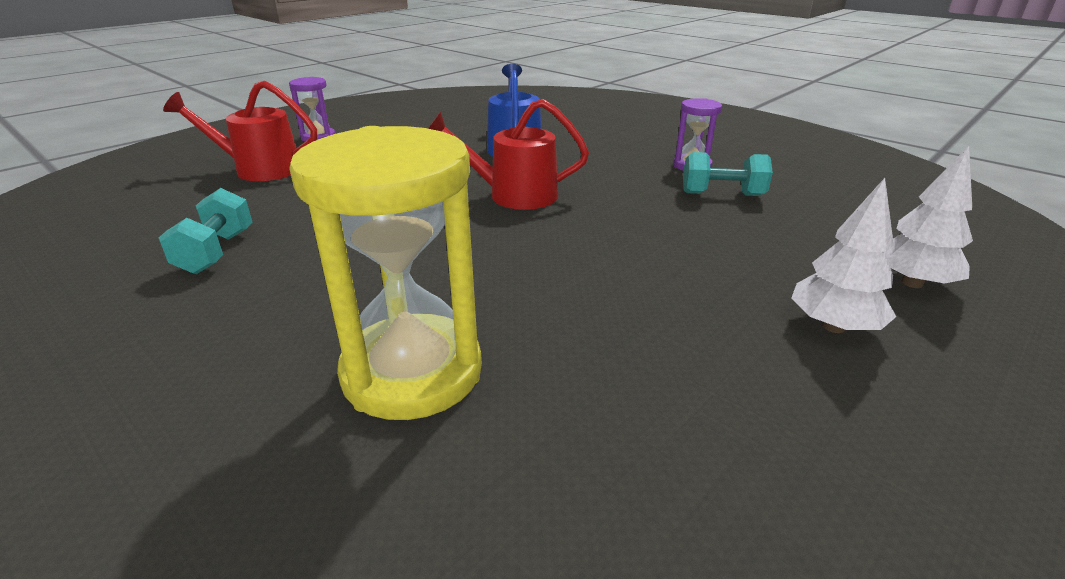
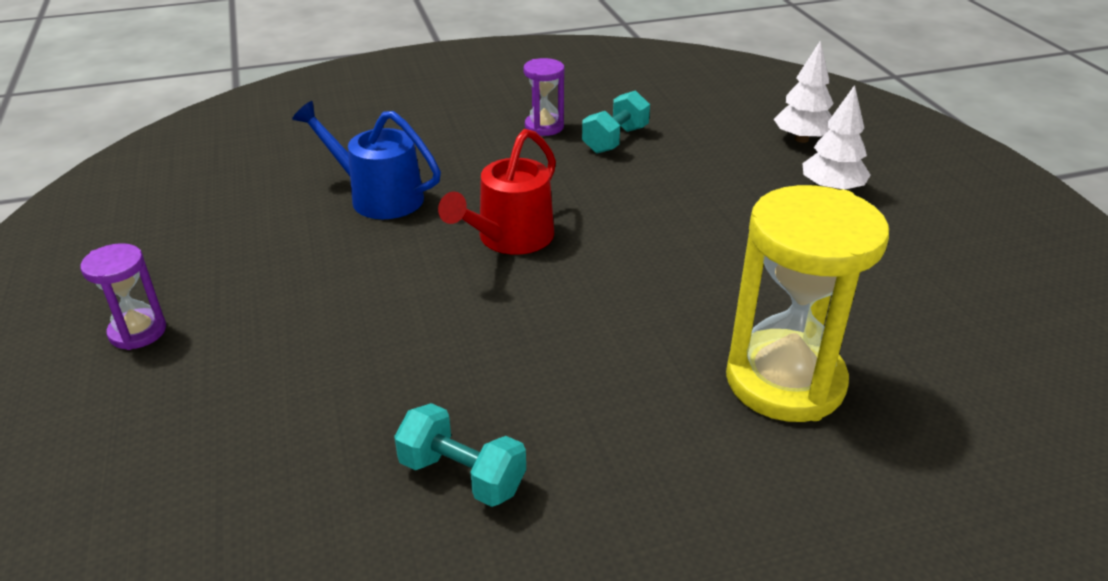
camera: 60 degrees left, 5 degrees up
red watering can [163,81,317,181] -> none

